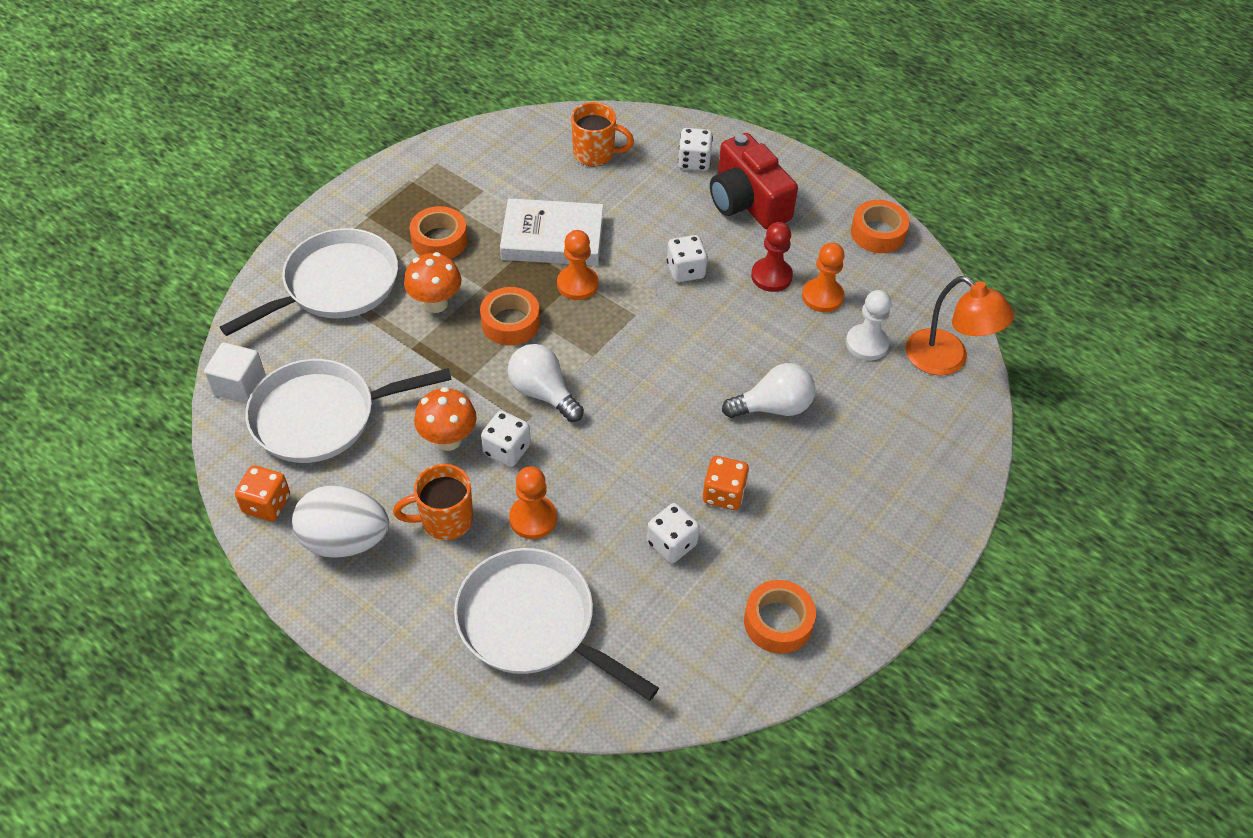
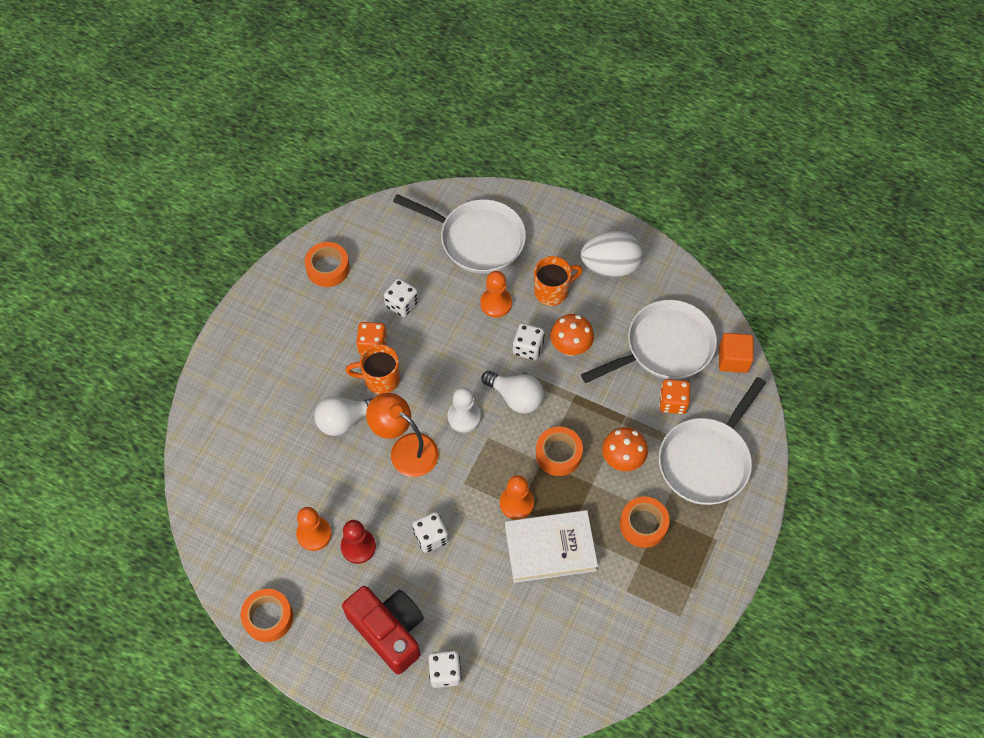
camera: 170 degrees right, 10 degrees up
white cube [204,342,265,404] -> orange cube [719,333,754,373]
orange dice [235,465,290,521] -> orange dice moved to [659,379,691,414]
orange mug [571,102,634,166] -> orange mug moved to [345,344,400,394]
white pawn [846,290,892,360] -> white pawn moved to [448,387,481,433]
orange lamp [906,276,1014,376] -> orange lamp moved to [366,393,439,477]

